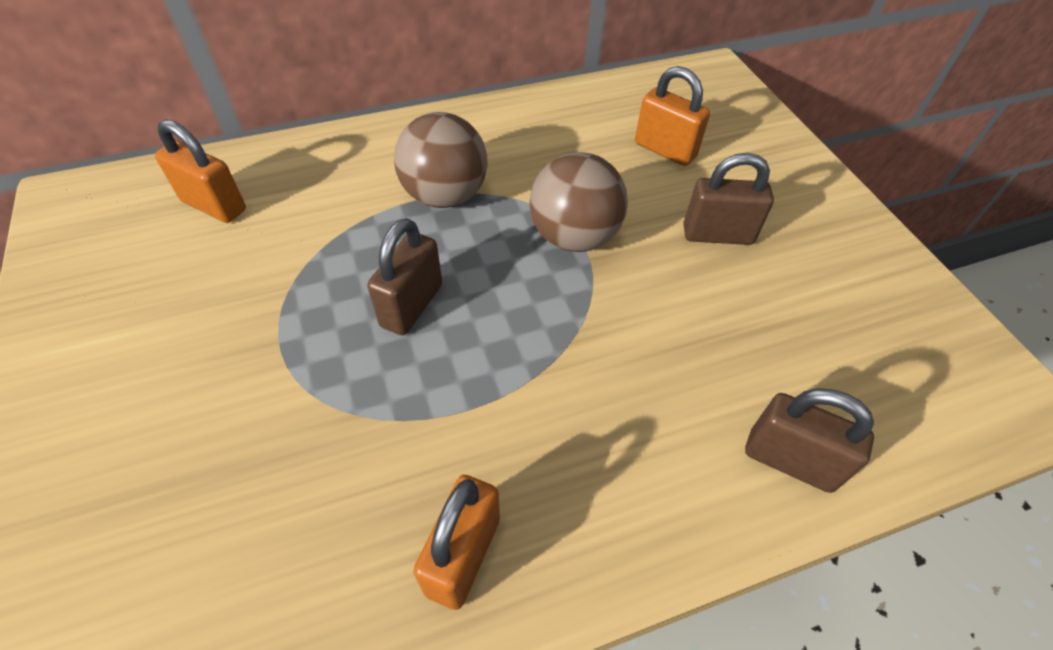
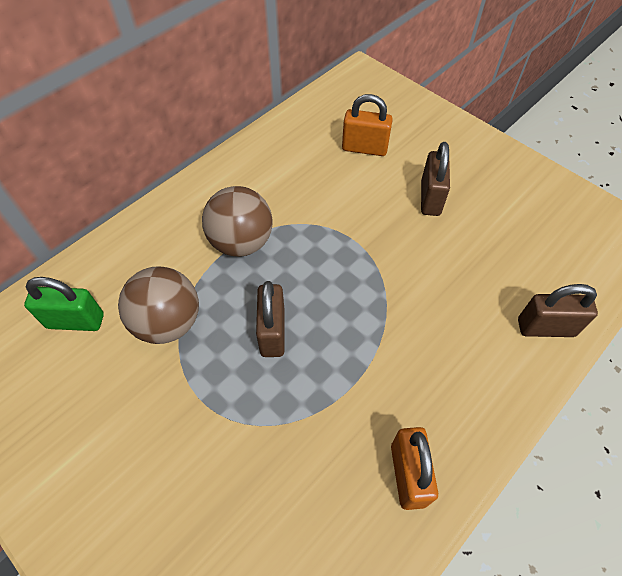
camera: 25 degrees left, 5 degrees up
orange padlock [155,119,246,223] -> green padlock [24,277,104,331]
brown ball [530,152,628,252] -> brown ball moved to [118,266,199,344]
brown padlock [683,153,774,245] -> brown padlock turned 60 degrees counterclockwise [421,142,450,216]

